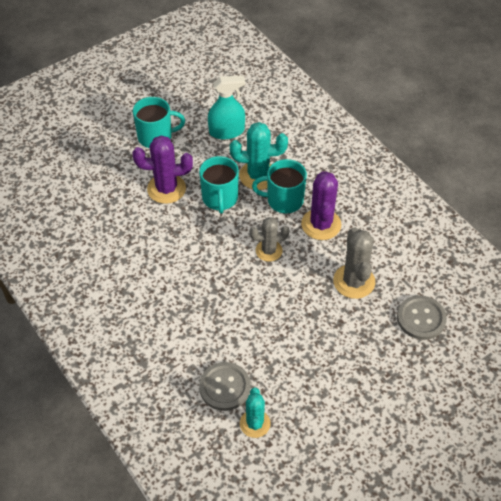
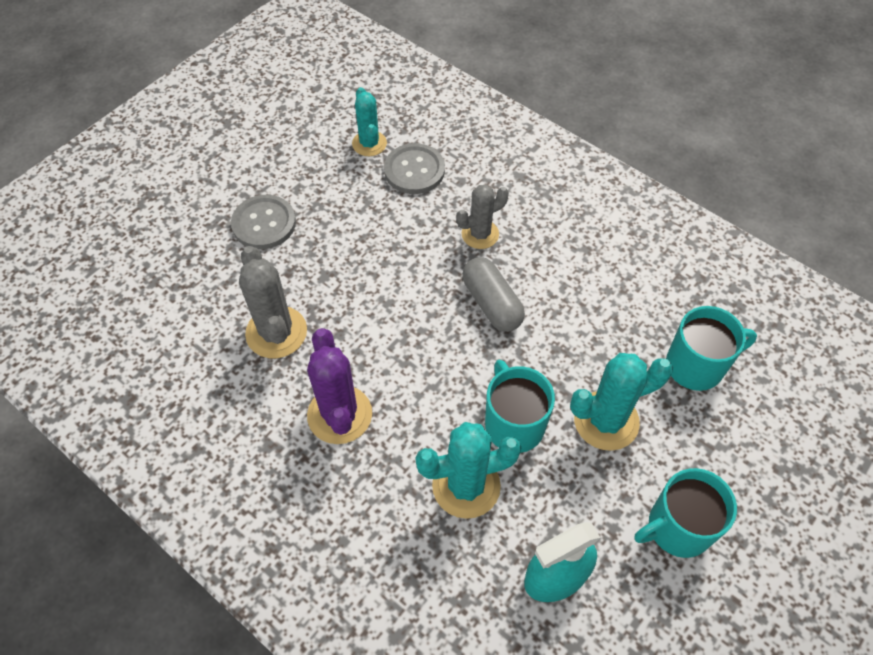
camera: 165 degrees right, 5 degrees up
purple cactus [132,135,193,204] -> turquoise cactus [570,353,673,451]
grey cactus [250,217,289,262] -> grey cactus moved to [456,185,509,249]
turquoise mug [252,159,307,213] -> turquoise mug moved to [666,306,757,391]
grey button [397,295,447,340] -> grey button moved to [231,195,296,249]
none -> grey capsule [462,257,525,332]

